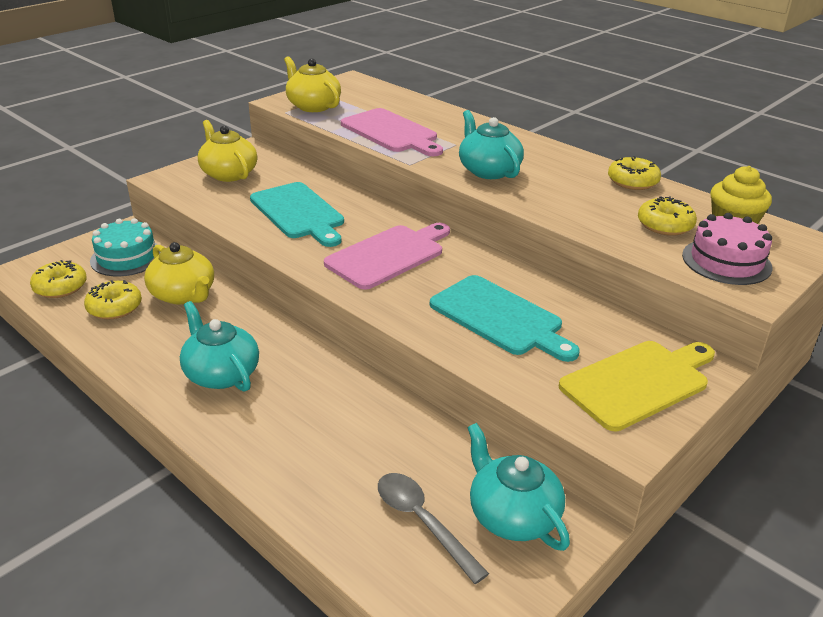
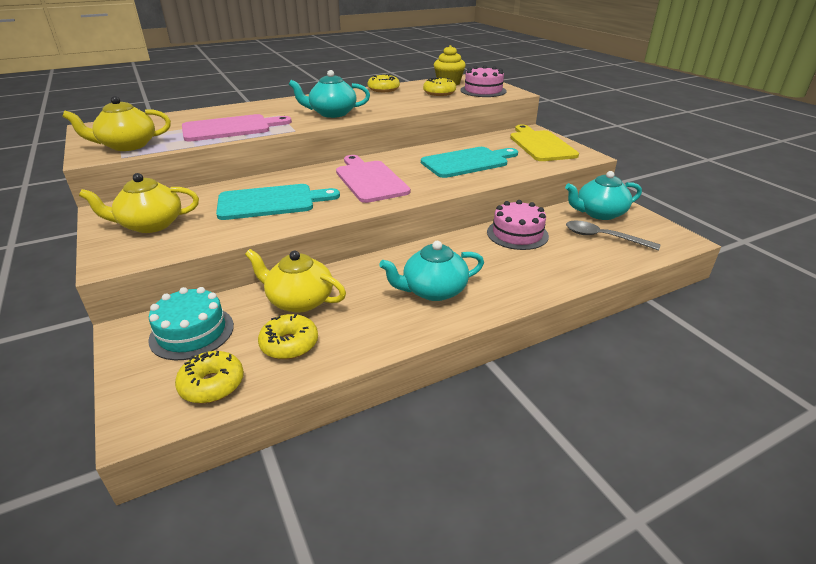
camera: 70 degrees left, 0 degrees up
yellow teapot [144,242,214,305] -> yellow teapot turned 135 degrees counterclockwise [245,249,346,313]
grey spoon [378,473,489,584] -> grey spoon turned 45 degrees clockwise [566,220,660,251]
none -> pink cake [487,200,549,250]

